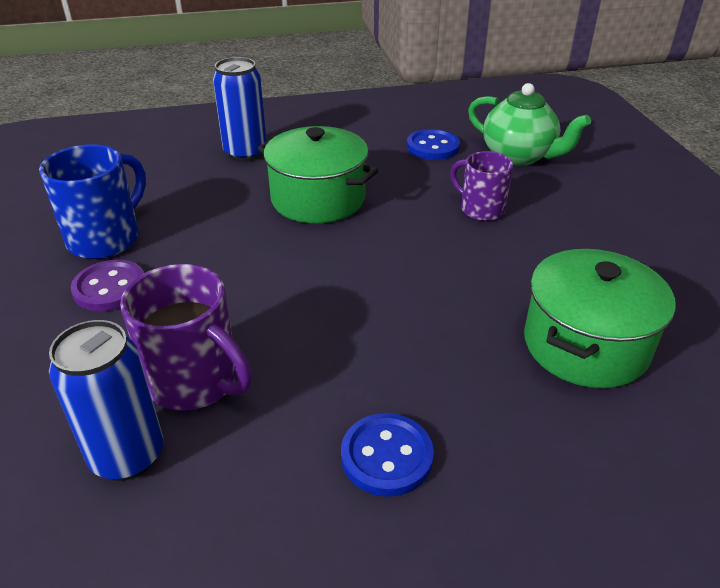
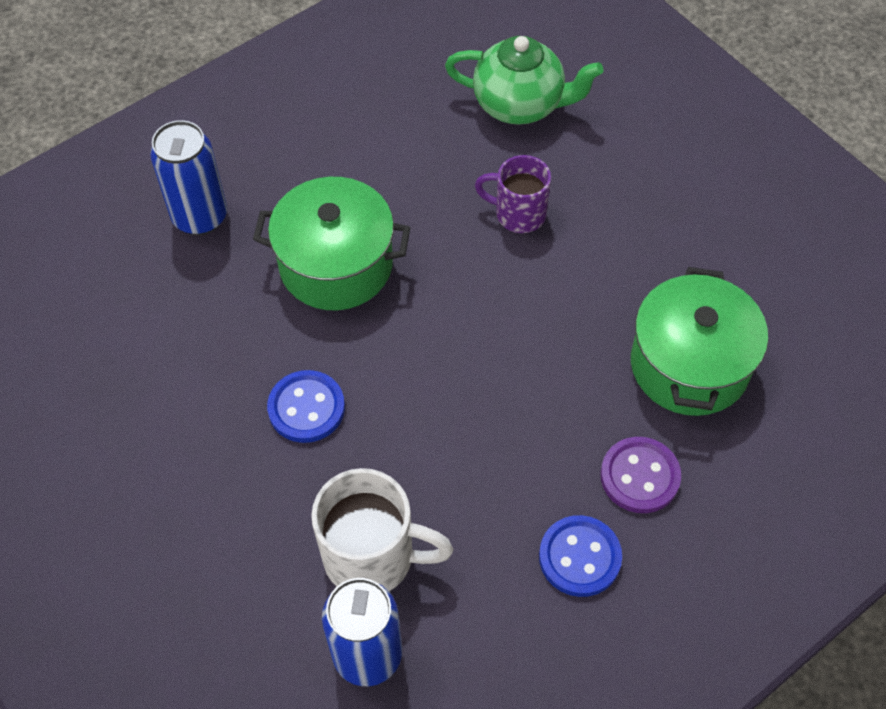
camera: 25 degrees left, 20 degrees up
blue mug [39,144,146,259] -> none
purple button [70,260,144,311] -> purple button moved to [601,437,681,513]
purple mug [120,264,252,411] -> white mug [311,468,453,591]
blue button [407,129,460,160] -> blue button moved to [267,370,345,443]

